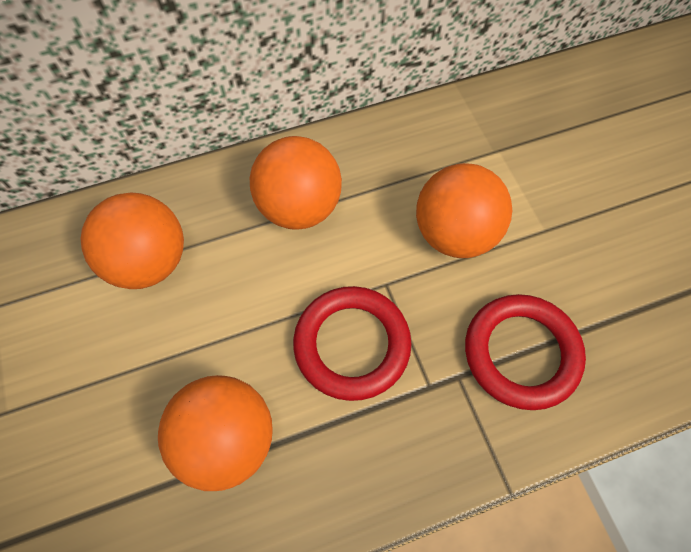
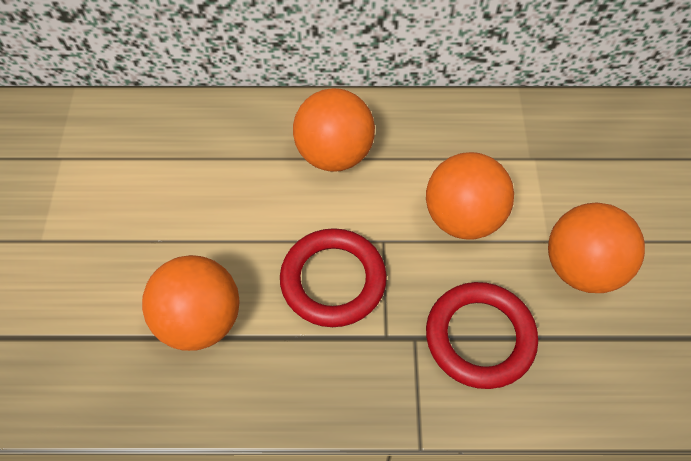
camera: 20 degrees right, 5 degrees down
orange ball [80,193,184,289] -> orange ball moved to [548,202,645,293]

